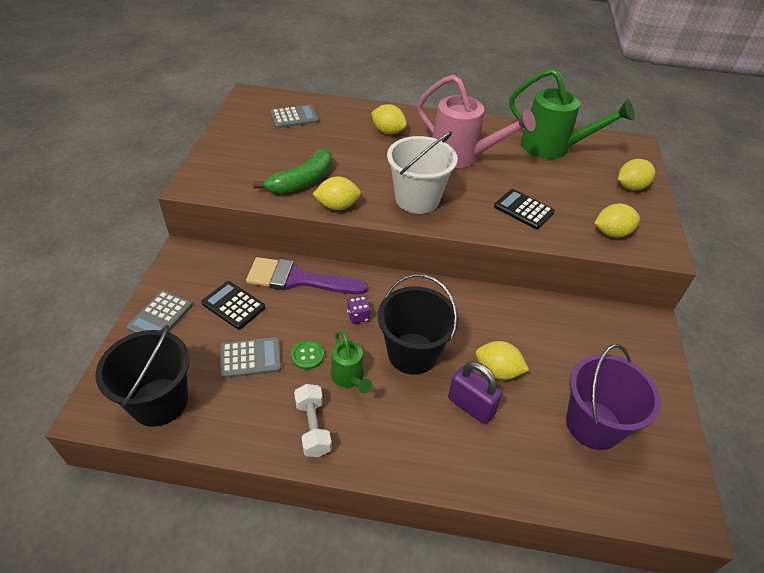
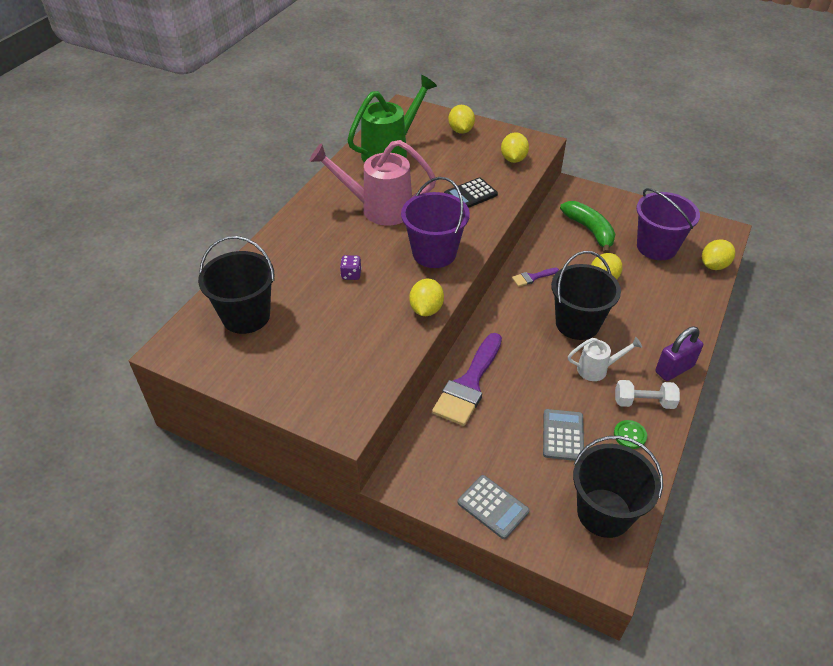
camera: 70 degrees left, 0 degrees up
black calculator [201,281,265,330] -> none
green banana [253,149,332,194] -> green banana moved to [560,201,615,253]
grey calculator [270,104,319,128] -> black bucket [198,236,275,334]
green button [291,340,324,370] -> green button moved to [614,420,647,449]
green watering can [331,331,372,393] -> white watering can [568,337,642,381]
purple dice [347,296,371,324] -> purple dice moved to [340,255,362,280]
yellow lemon [371,104,407,134] -> yellow lemon moved to [702,239,735,270]
white bucket [387,131,458,214] -> purple bucket [401,177,470,268]
pink watering can [417,75,536,168] -> pink watering can turned 135 degrees counterclockwise [309,140,436,226]
purple padlock [448,361,503,424] -> purple padlock moved to [655,327,703,381]
none -> purple brush [512,268,559,287]

